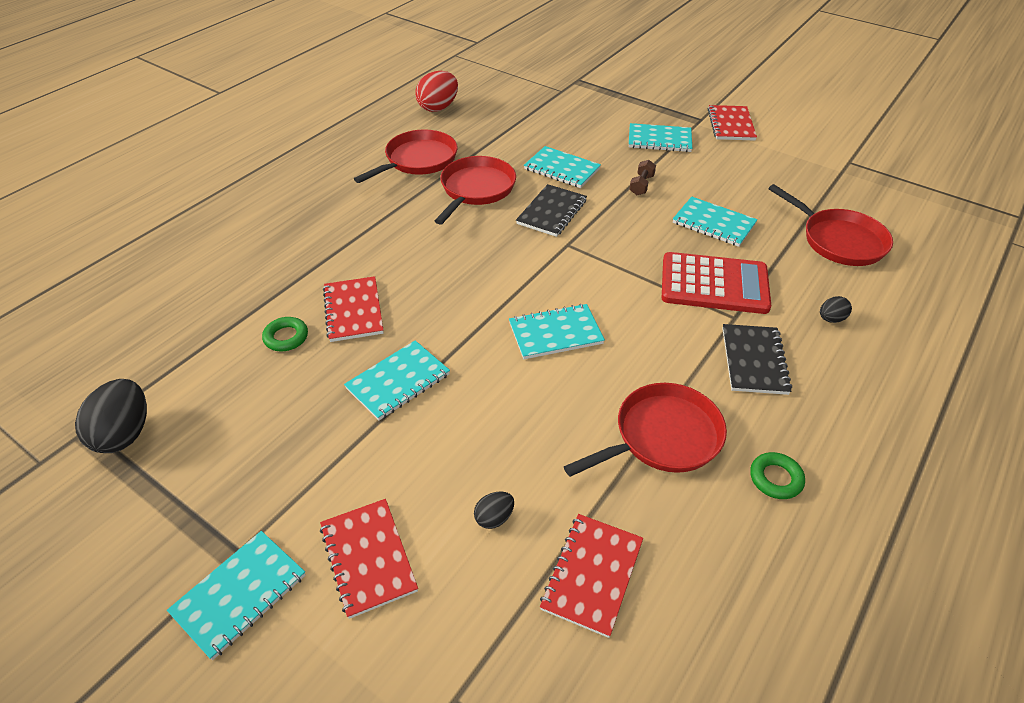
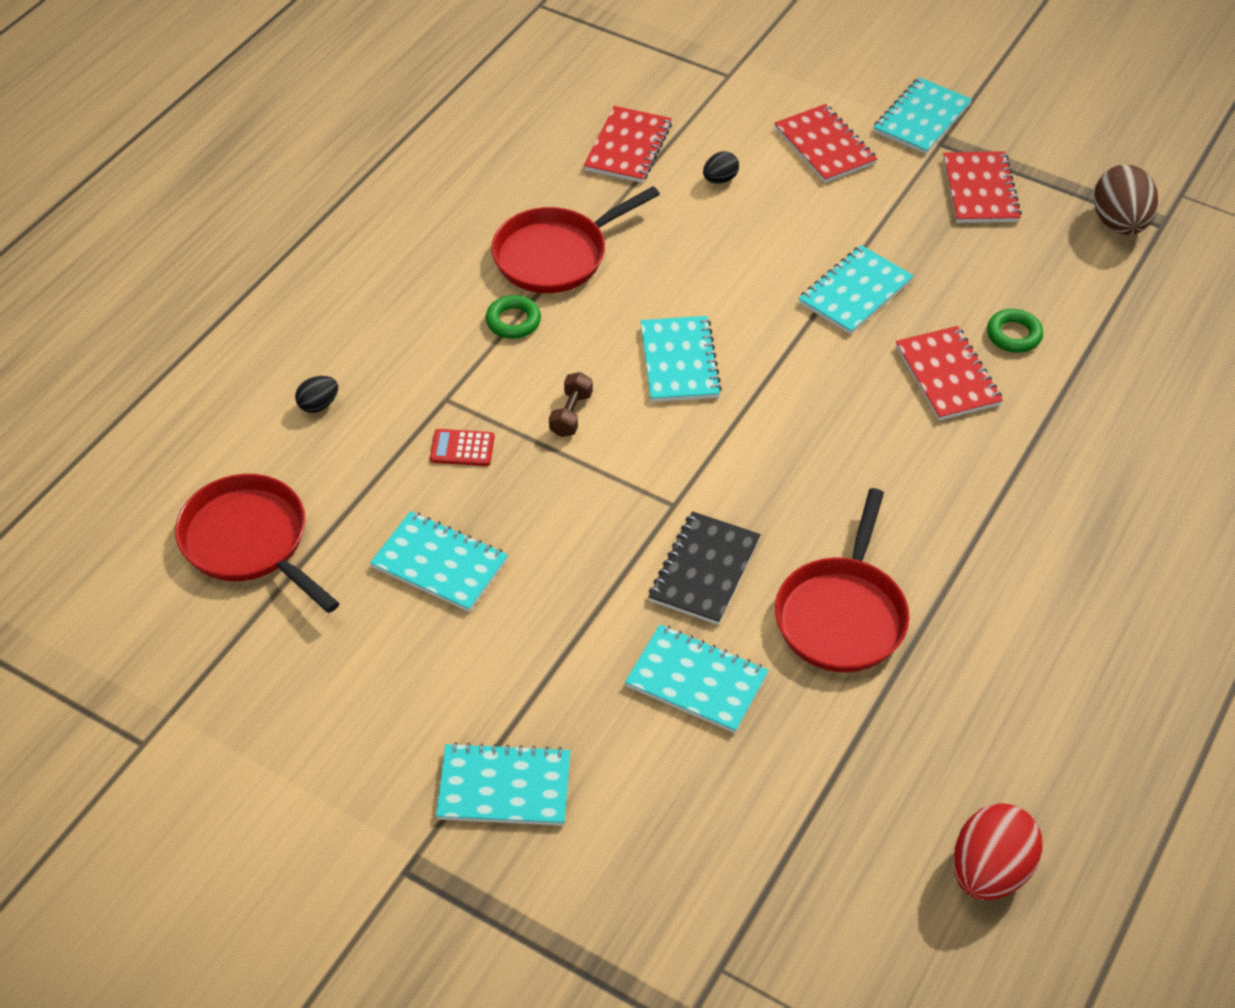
camera: 175 degrees right, 5 degrees up
black egg [75,379,147,453] -> brown egg [1094,164,1158,235]
red pan [354,129,458,183] -> none
turquoise notebook [509,304,605,359] -> turquoise notebook turned 75 degrees counterclockwise [640,316,722,402]
brown dumbbell [629,160,656,195] -> brown dumbbell moved to [549,372,593,437]
red calculator [662,252,771,314] -> red calculator [430,429,495,466], size x0.41
red notebook [708,105,757,141] -> red notebook moved to [943,151,1022,223]
black notebook [722,324,792,395] -> none
green ring [750,452,805,499] -> green ring moved to [486,295,541,339]

